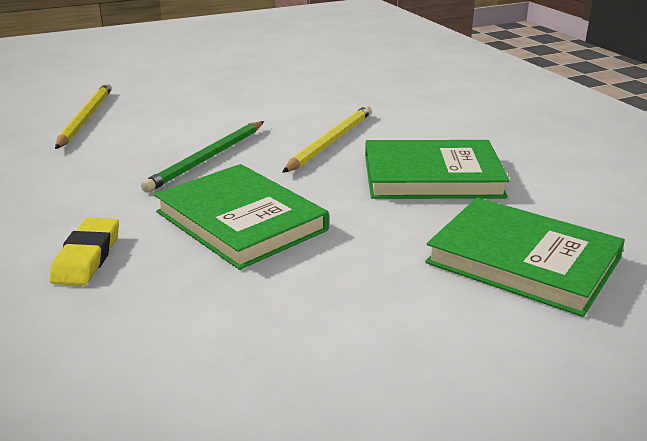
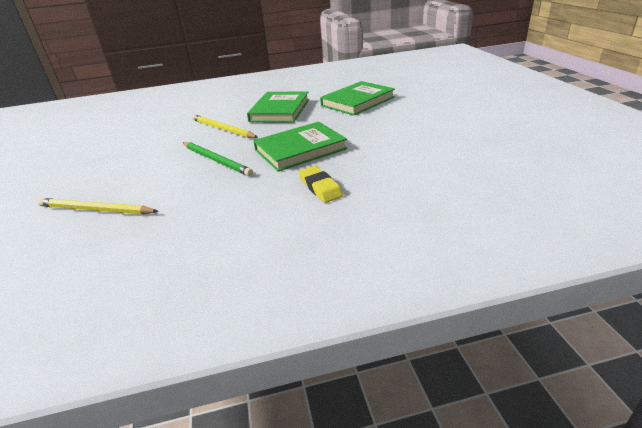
camera: 75 degrees left, 5 degrees up
yellow eraser [49,218,119,286] -> yellow eraser turned 45 degrees clockwise [299,166,343,203]

